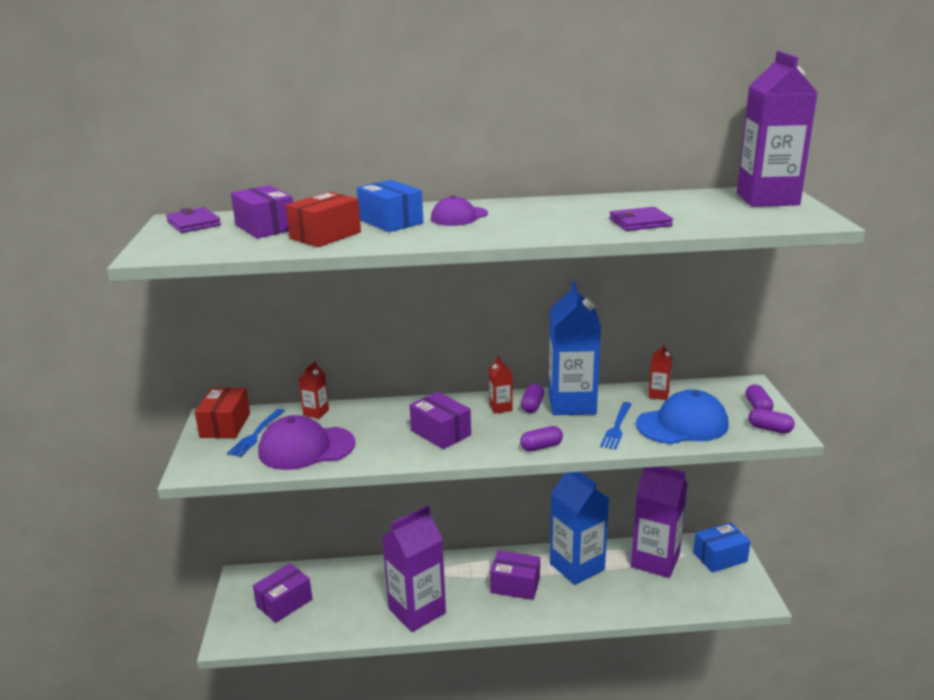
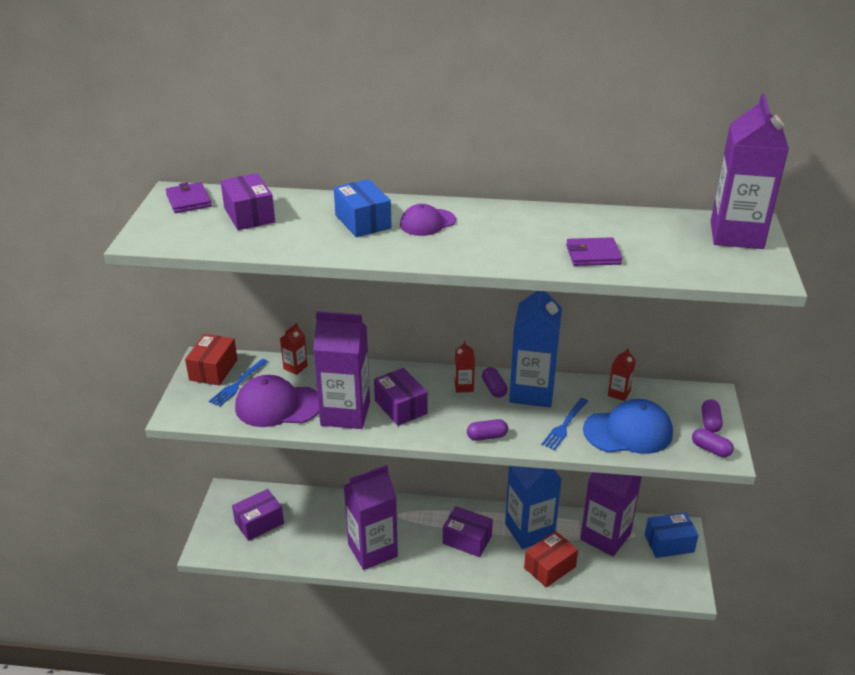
camera: 10 degrees right, 10 degrees up
red box [286,192,361,247] -> red box moved to [524,531,578,587]
purple capsule [521,384,544,413] -> purple capsule turned 45 degrees counterclockwise [482,367,508,398]
none -> purple carton [313,311,370,429]

